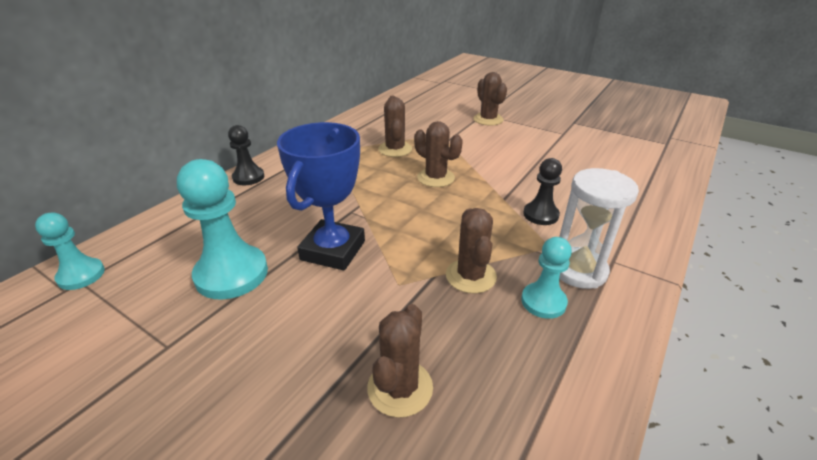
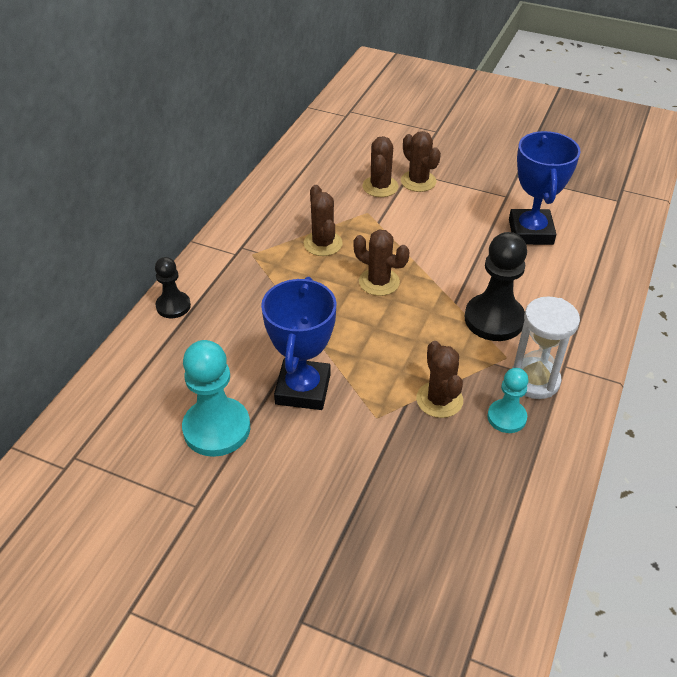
camera: 10 degrees left, 10 degrees up
turquoise pawn [35,213,105,290] -> none
brown cactus [367,304,433,418] -> brown cactus moved to [363,136,399,197]
black pawn [523,158,562,225] -> black pawn [465,232,527,341], size x1.71
none -> blue trophy [509,131,581,245]

